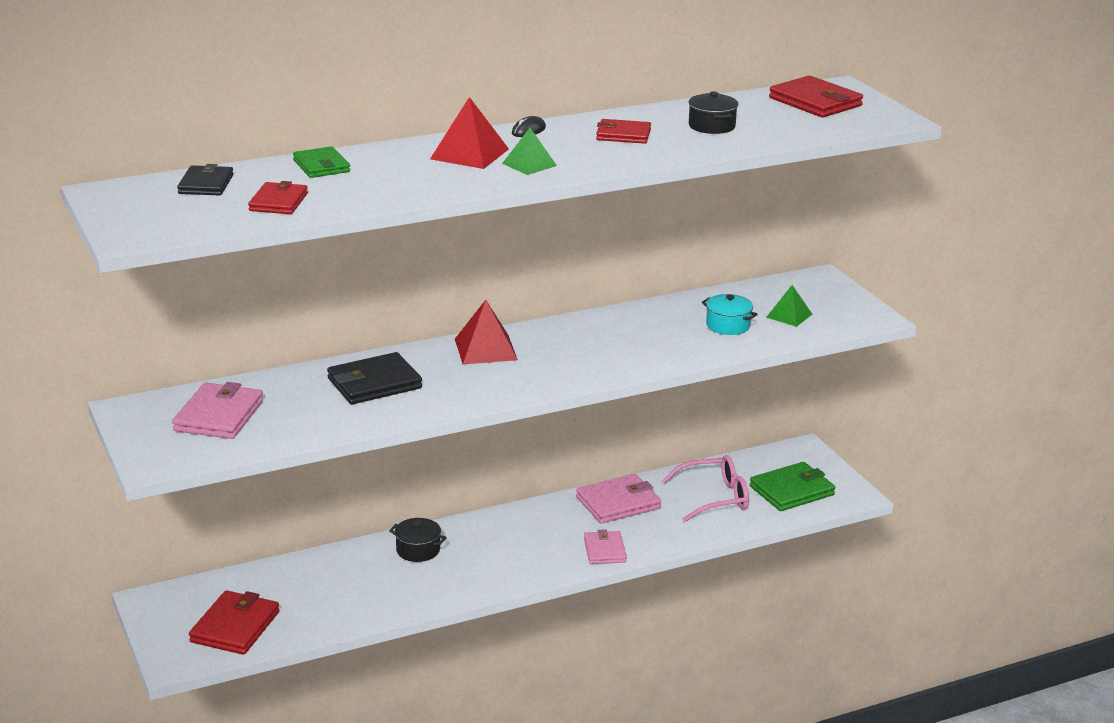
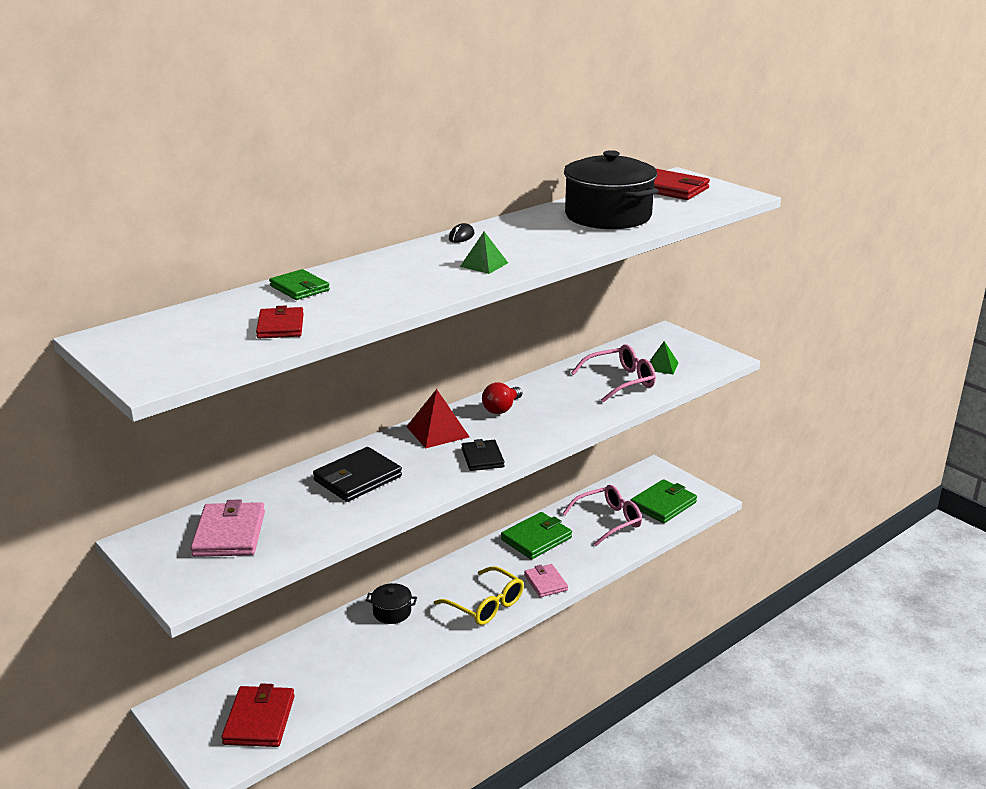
camera: 15 degrees left, 0 degrees up
black wallet [177,164,233,196] -> black wallet moved to [461,439,505,471]
red pyramid [430,97,509,169] -> none
pink wallet [576,474,661,524] -> green wallet [501,512,572,559]
red wallet [596,119,651,144] -> none
black pot [688,91,739,134] -> black pot [564,150,658,229], size x2.16
turquoise pot [702,294,758,335] -> pink glasses [571,344,656,403]
none -> yellow glasses [434,566,524,625]
none -> red light bulb [482,382,522,414]

